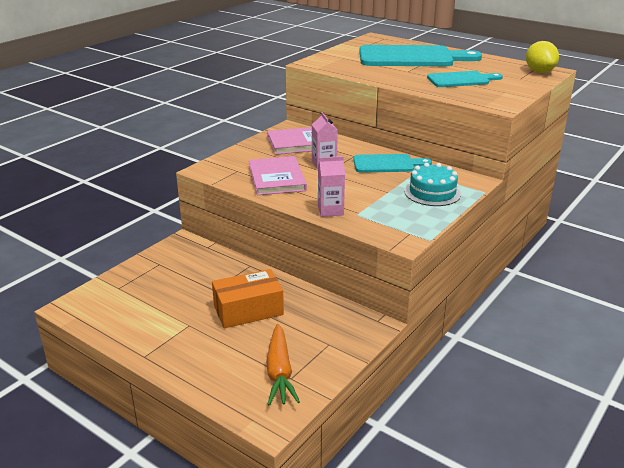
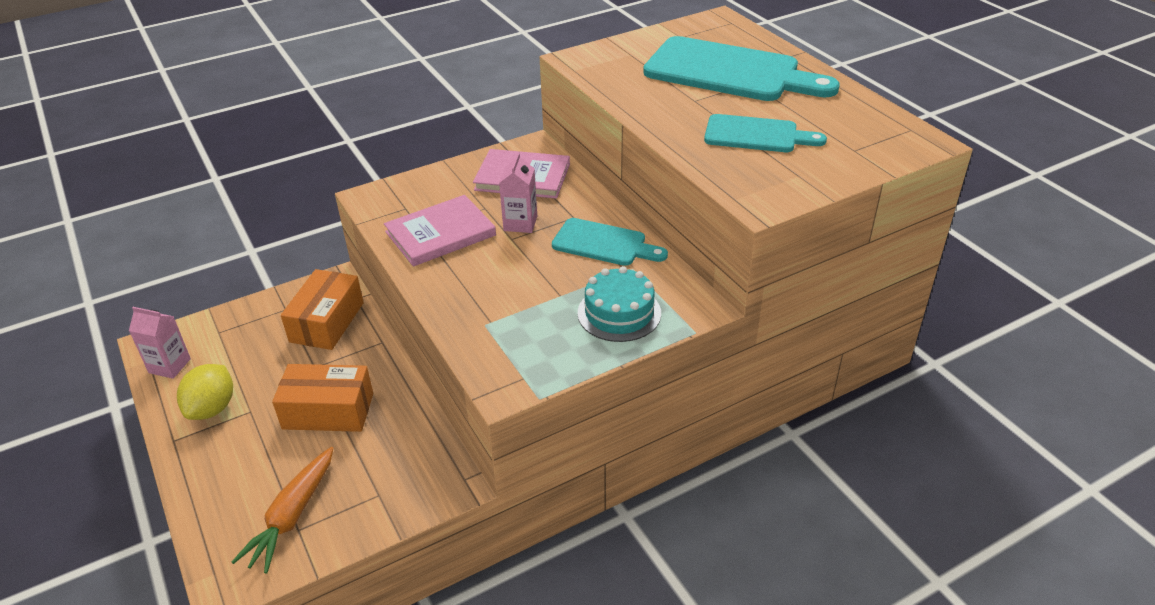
camera: 25 degrees right, 10 degrees up
pink book [249,156,307,195] -> pink book turned 45 degrees clockwise [384,195,496,267]
pink carton [318,156,345,217] -> pink carton moved to [129,307,191,379]
yellow lemon [526,41,559,73] -> yellow lemon moved to [177,364,233,420]
none -> orange box [281,269,364,350]

